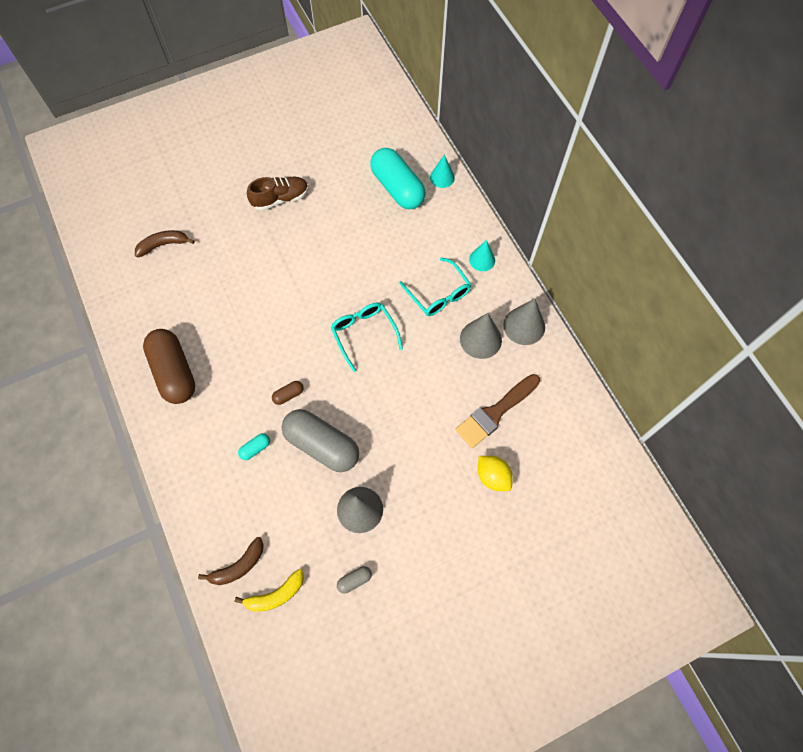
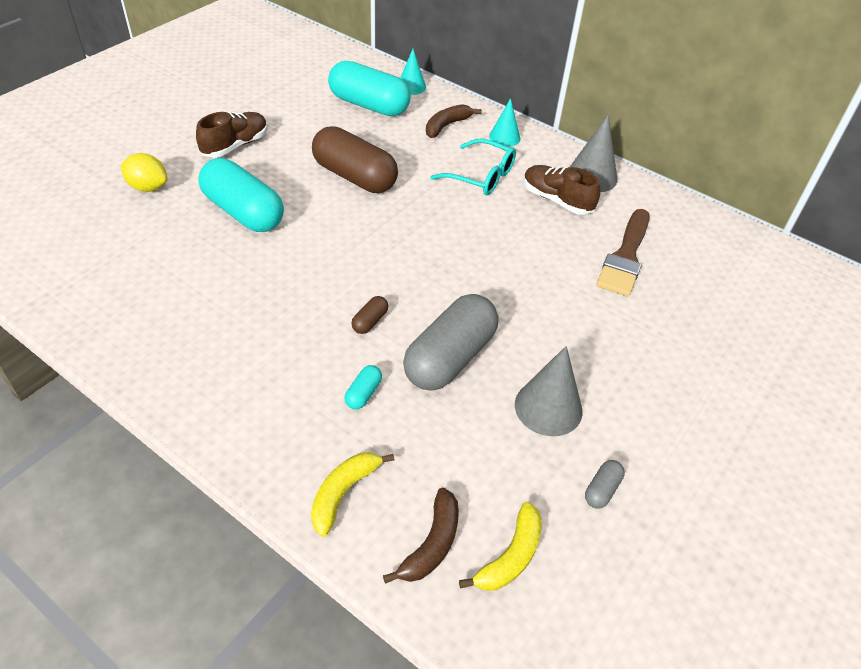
camera: 30 degrees left, 20 degrees down
brown banana [135,230,195,258] -> brown banana moved to [426,104,482,138]
brown capsule [143,329,195,404] -> brown capsule moved to [312,126,398,193]
grey capsule [282,409,359,472] -> grey capsule turned 60 degrees counterclockwise [403,294,498,391]
turquoise glasses [331,303,403,372] -> none
grey cone [460,313,502,359] -> brown shoe [524,165,601,215]
yellow lemon [478,456,513,491] -> yellow lemon moved to [121,153,167,192]
none -> turquoise capsule [198,158,284,232]
none -> yellow banana [311,452,394,537]

